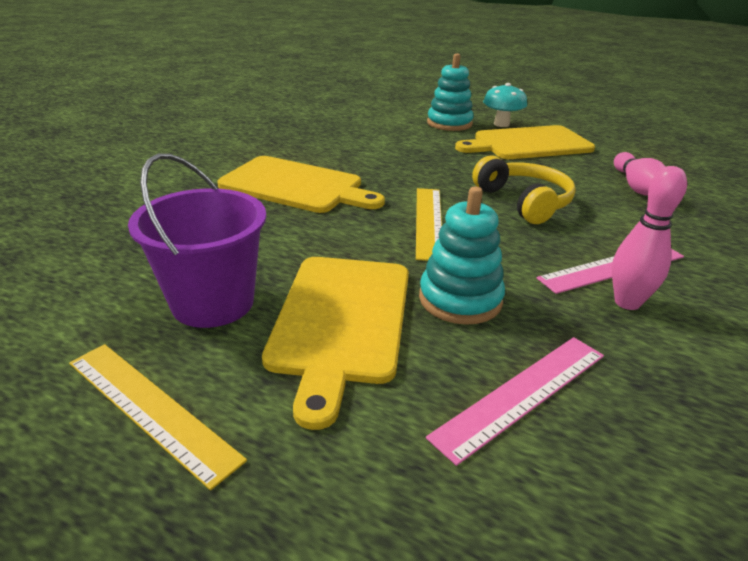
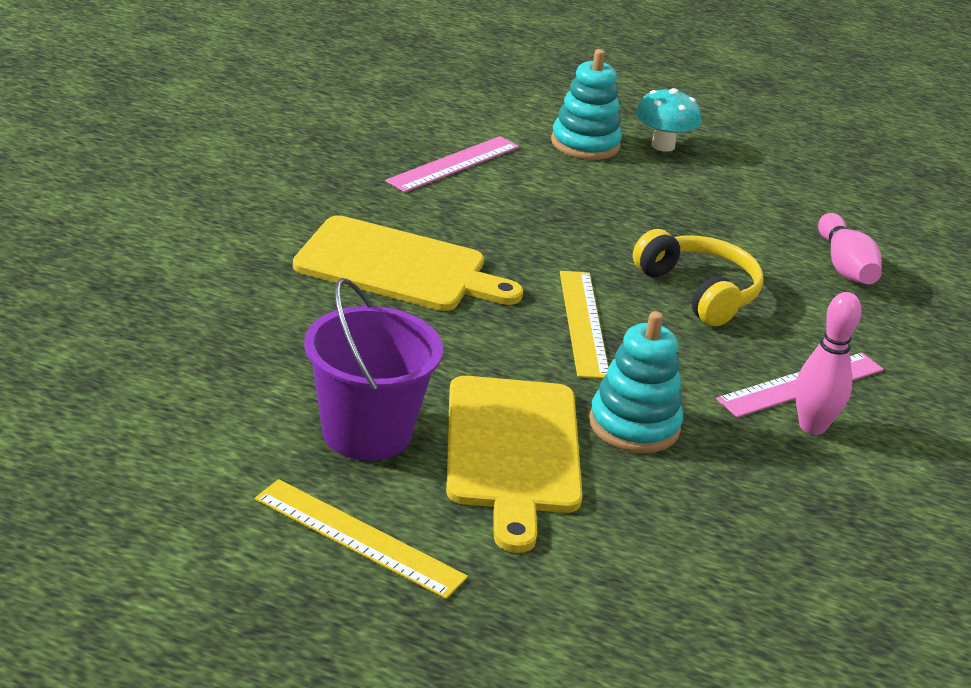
camera: 10 degrees left, 0 degrees up
pink ruler [426,337,604,466] -> pink ruler moved to [385,136,519,192]
yellow cutting board [455,125,595,159] -> none

